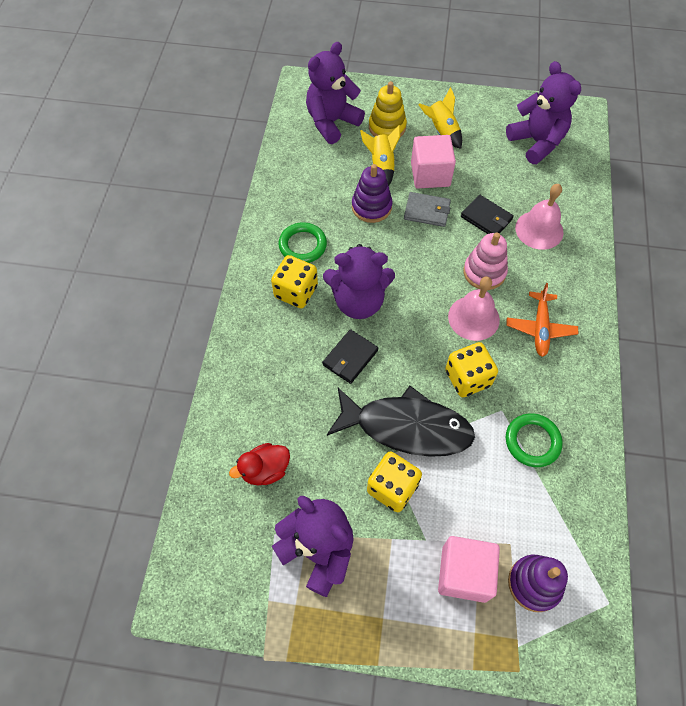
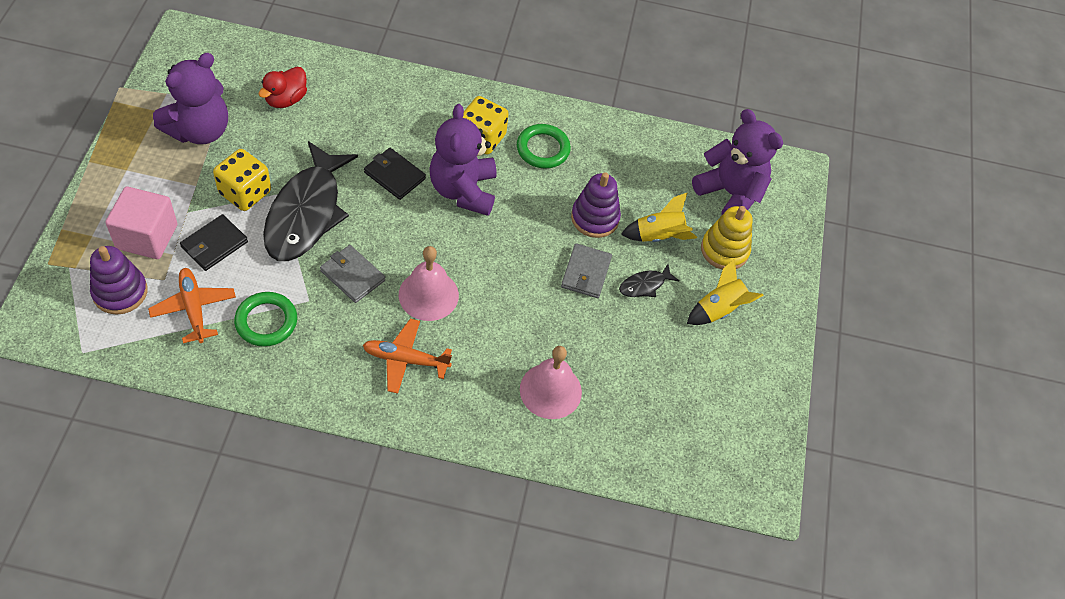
camera: 85 degrees right, 5 degrees down
red duck [229,443,290,485] -> red duck turned 120 degrees counterclockwise [258,66,307,108]
pink cube [411,135,456,188] -> black fish [619,264,679,297]
yellow dice [445,342,498,397] -> grey wallet [320,245,385,303]
black wallet [461,195,514,234] -> black wallet moved to [180,214,248,271]
pink stacking toy [463,232,508,290] -> none
purple teddy bear [506,61,581,164] -> none
none -> orange plane [148,268,236,343]

